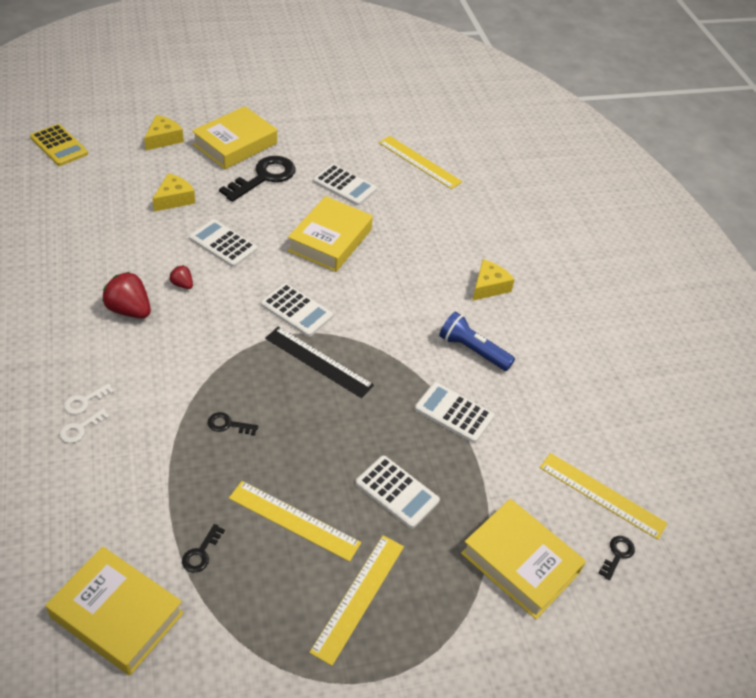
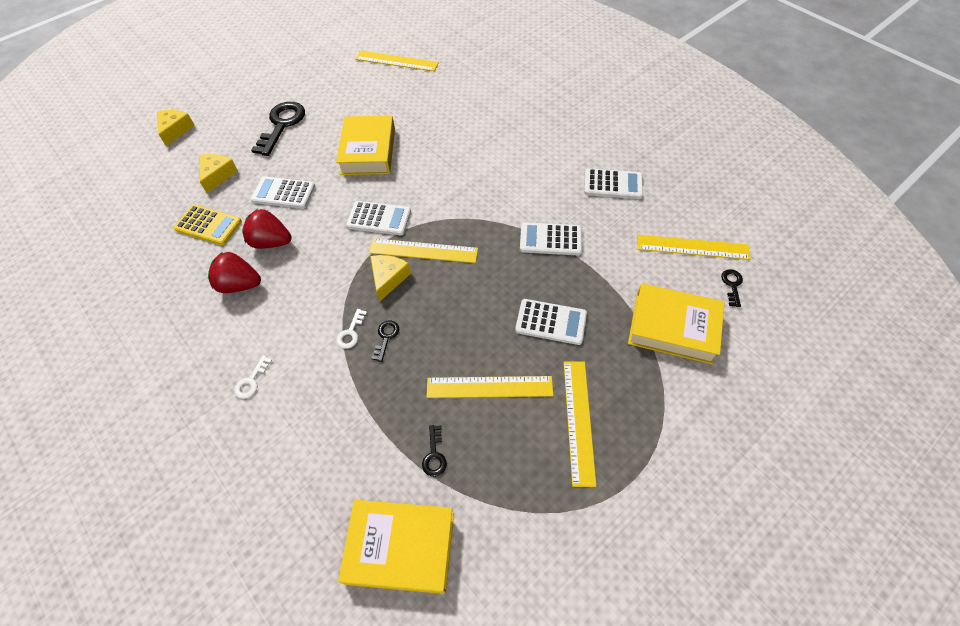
camera: 20 degrees left, 10 degrees up
yellow calculator [30,124,88,166] -> yellow calculator moved to [173,205,242,245]
white key [59,409,110,443] -> white key moved to [336,309,367,349]
red strawberry [169,265,193,289] -> red strawberry [242,209,291,249], size x1.91
yellow book [192,106,277,169] -> none
black key [208,412,259,436] -> black key turned 120 degrees clockwise [371,320,400,362]
black ruler [265,326,374,398] -> yellow ruler [369,238,478,263]
white calculator [313,164,377,206] -> white calculator moved to [584,168,643,199]
blue flashlight [439,312,515,371] -> none
yellow cheese [472,259,515,301] -> yellow cheese moved to [370,255,411,302]

